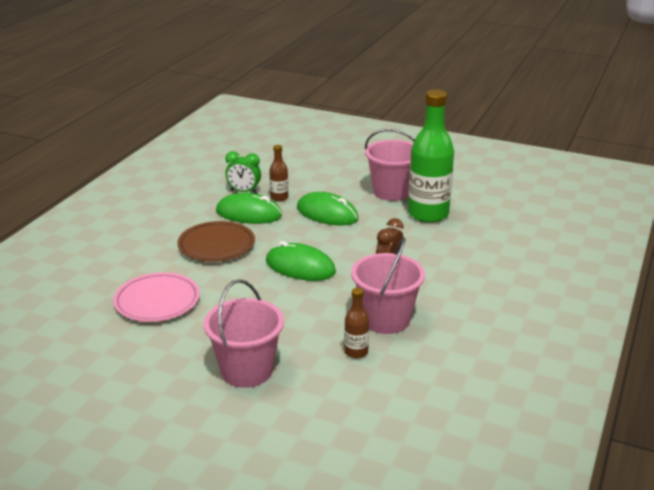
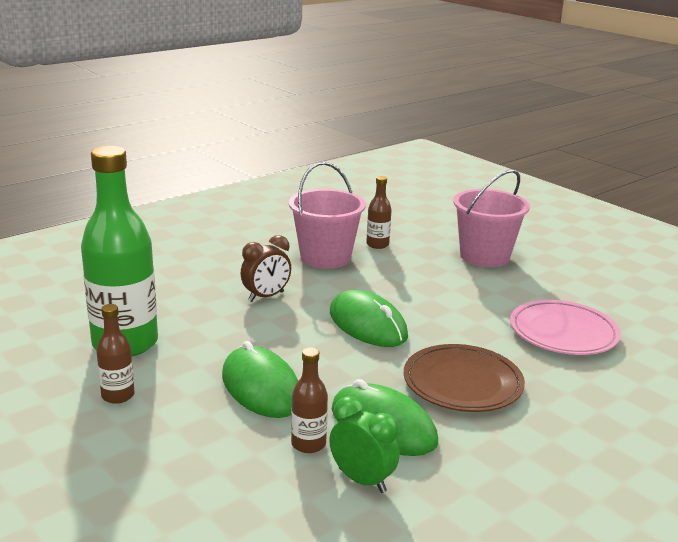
camera: 155 degrees left, 5 degrees down
pink bucket [365,129,415,201] -> brown bottle [96,304,135,404]

